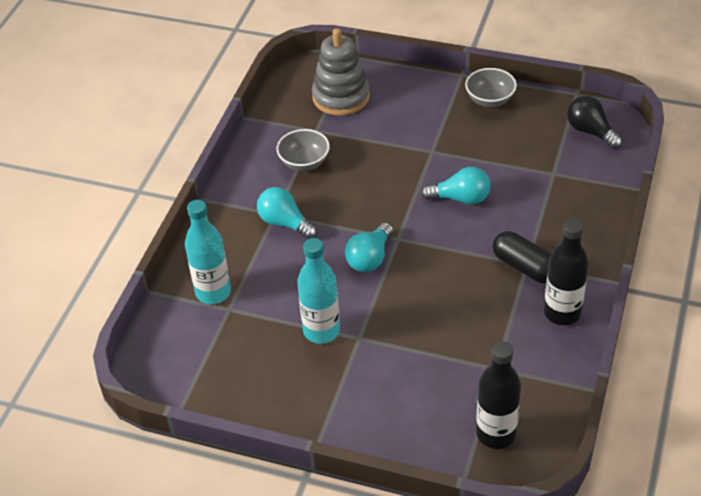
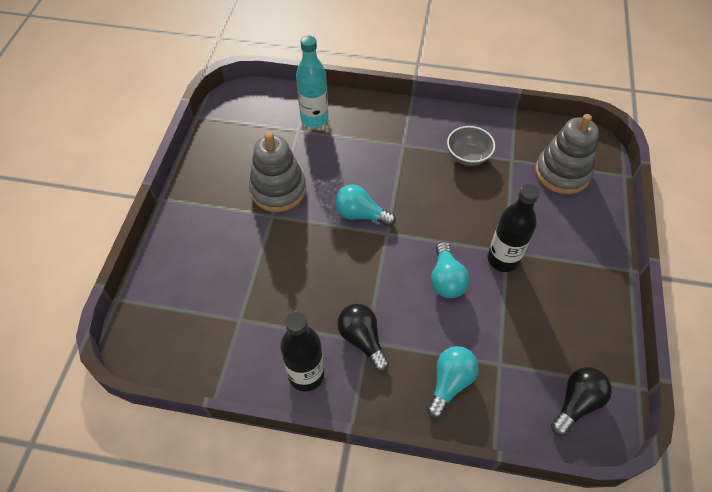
camera: 80 degrees right, 10 degrees up
turquoise light bulb [257,187,318,239] -> turquoise light bulb moved to [427,346,479,419]
turquoise bottle [297,238,340,344] -> grey stacking toy [249,132,306,212]
grey bowl [465,68,517,107] -> none
black bottle [476,341,521,449] -> black bottle moved to [487,184,540,272]
black capsule [493,231,551,283] -> black light bulb [337,304,389,372]

